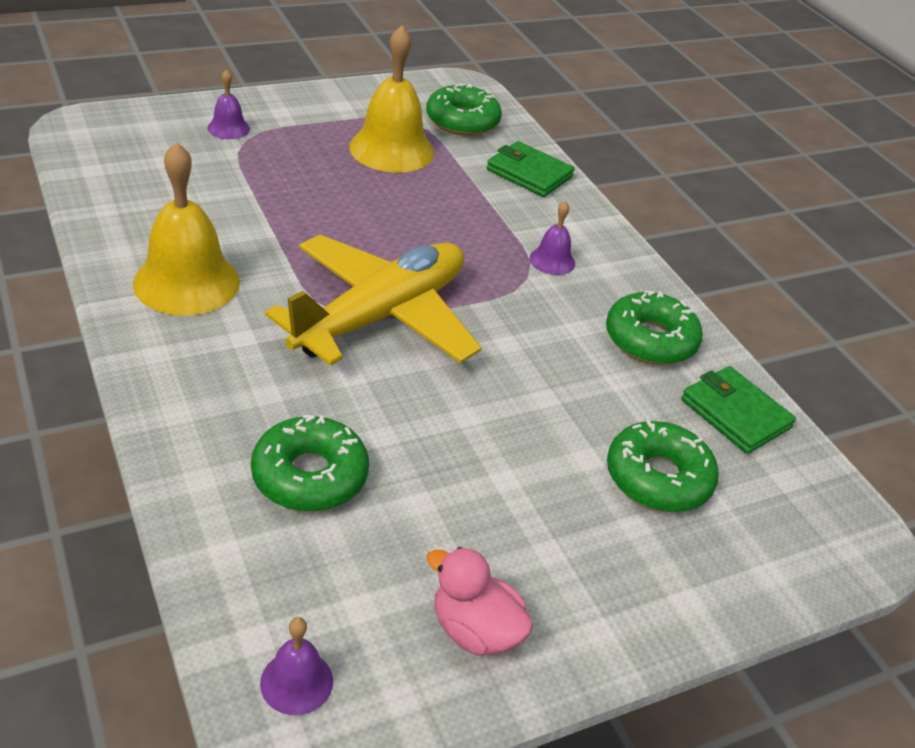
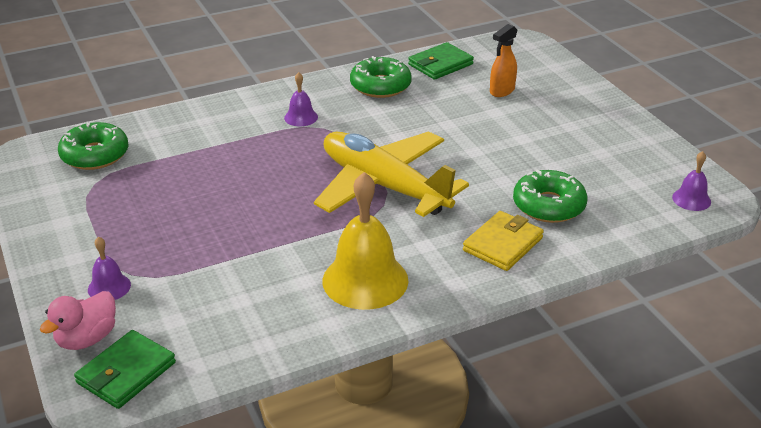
camera: 85 degrees left, 5 degrees down
yellow bell [349,25,434,173] -> none
pink duck [426,547,533,656] -> pink duck moved to [40,291,116,350]
green wallet [487,141,574,197] -> green wallet moved to [74,330,176,409]
green donut [607,420,719,512] -> orange spray bottle [490,24,518,97]
none -> yellow wallet [463,211,544,271]

